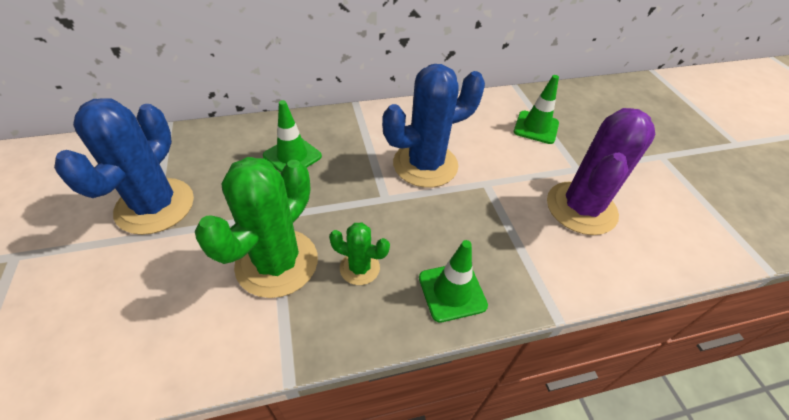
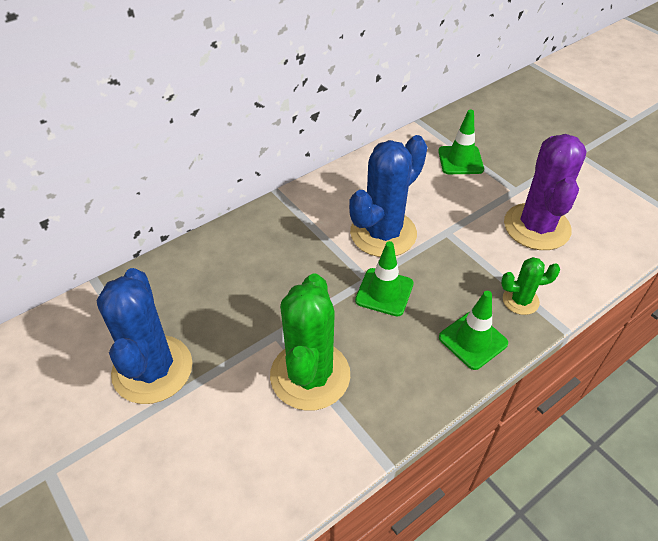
camera: 20 degrees left, 0 degrees up
green traffic cone [263,100,322,172] -> green traffic cone moved to [355,241,414,316]
green cactus [329,223,390,285] -> green cactus moved to [501,257,560,315]

